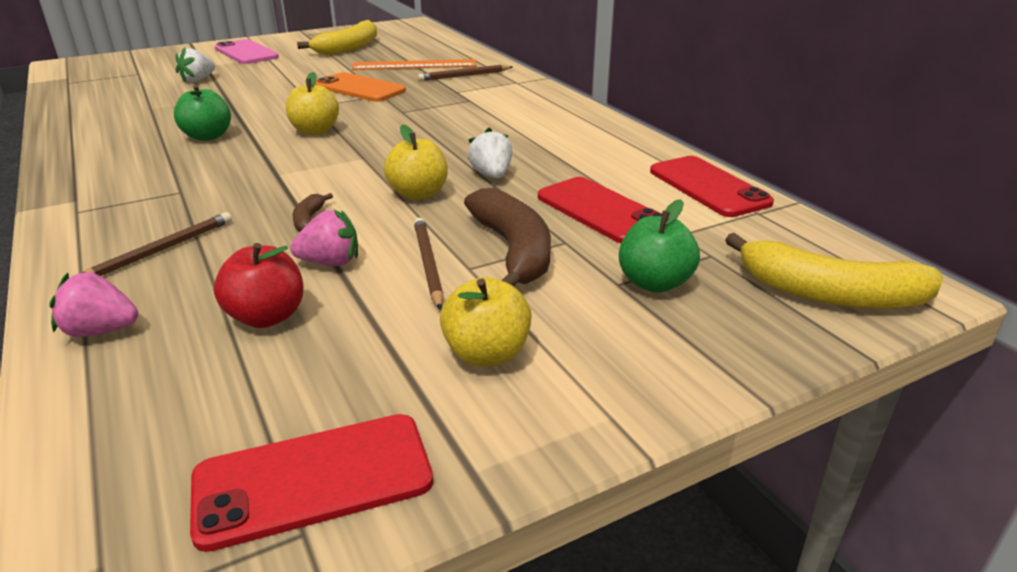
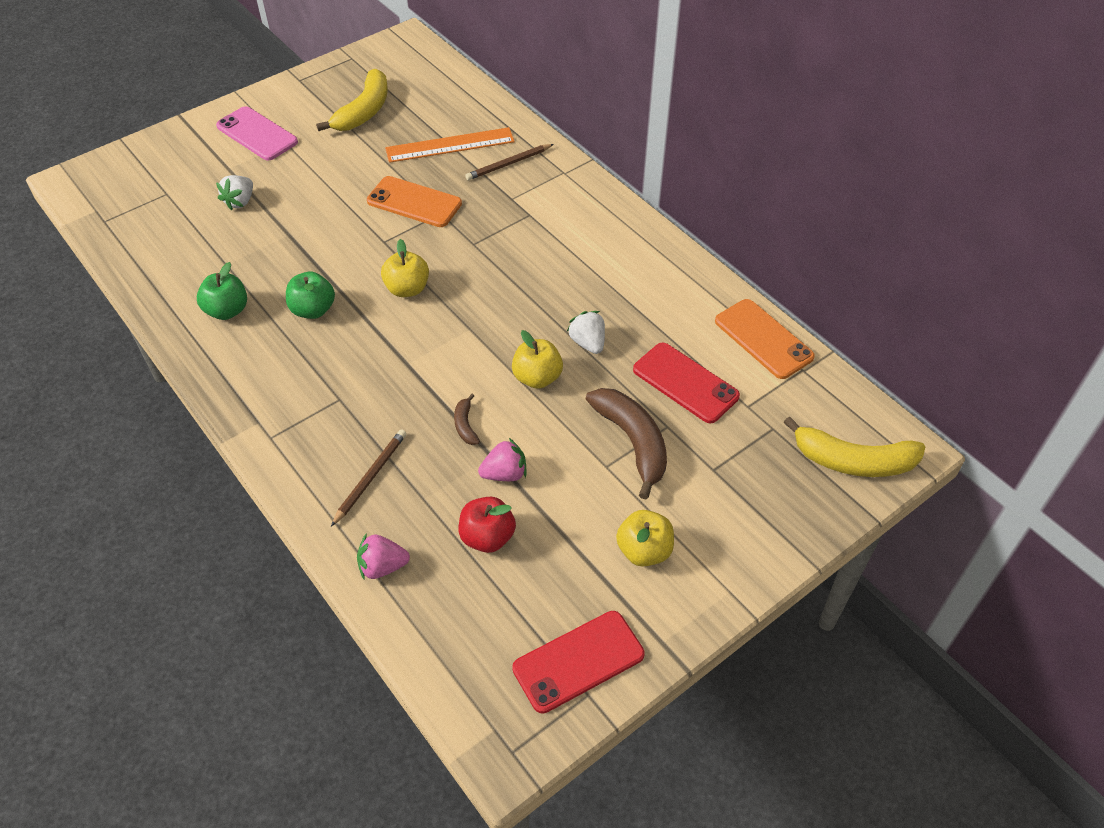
camera: 10 degrees left, 20 degrees up
brown pencil [414,218,444,310] -> none
green apple [619,199,700,293] -> green apple moved to [197,262,247,320]
red phone [650,156,774,217] -> orange phone [715,299,815,379]

